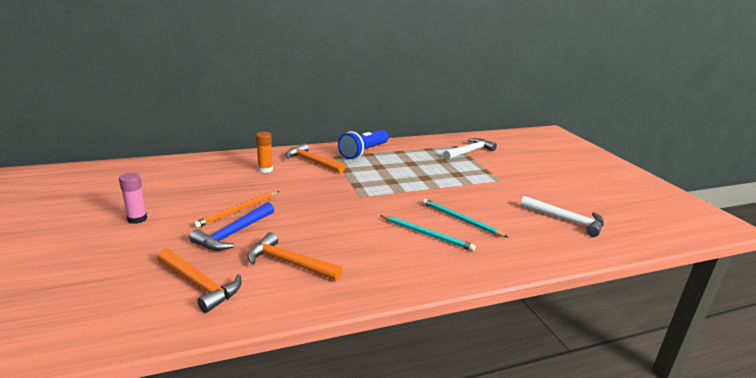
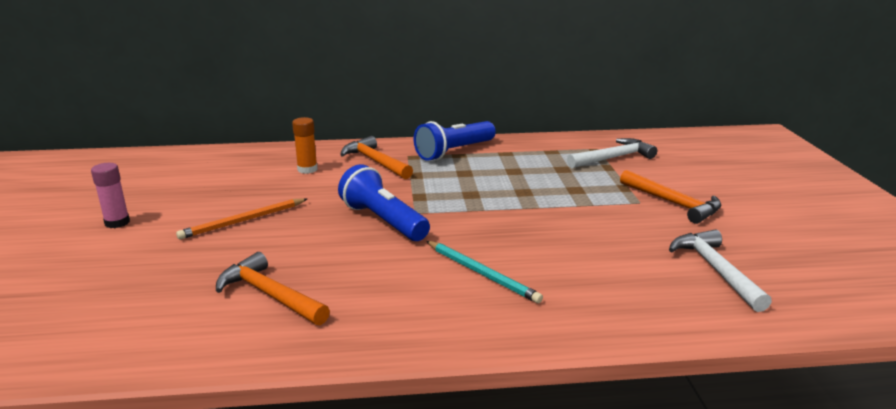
camera: 15 degrees right, 0 degrees up
orange hammer [157,248,241,313] -> orange hammer moved to [620,170,721,224]
blue hammer [189,202,274,251] -> none
turquoise pencil [422,199,508,237] -> none
white hammer [520,196,604,237] -> white hammer turned 150 degrees counterclockwise [669,230,772,312]
none -> blue flashlight [338,164,430,241]

